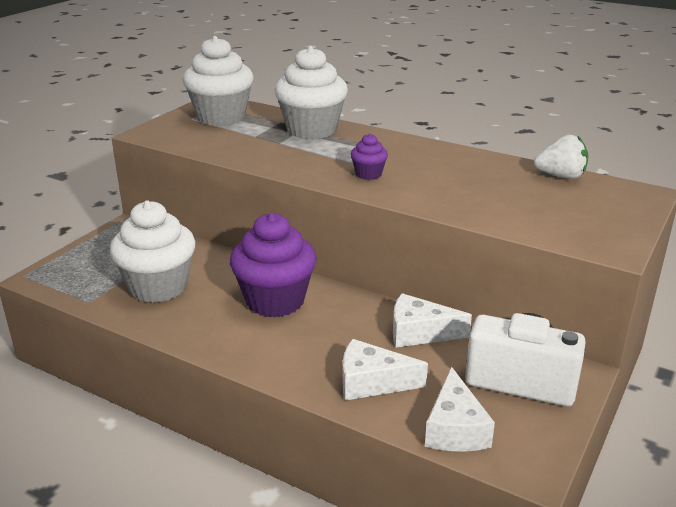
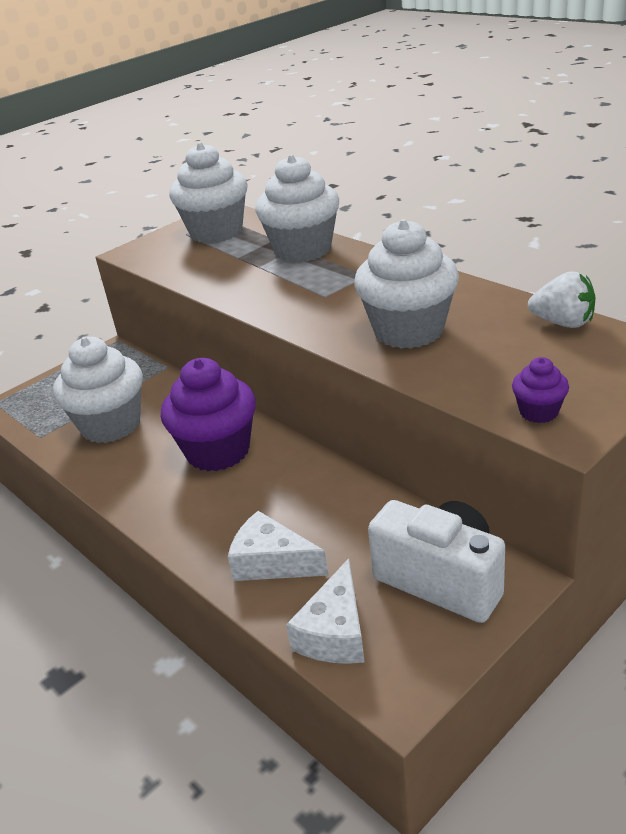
camera: 20 degrees right, 5 degrees up
purple cupcake [350,133,388,180] -> purple cupcake moved to [512,357,569,423]
white cheese [393,293,472,347] -> none
none -> white cupcake [354,219,459,349]

